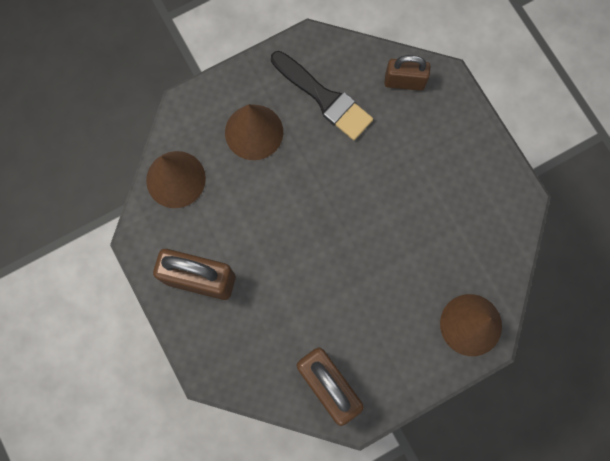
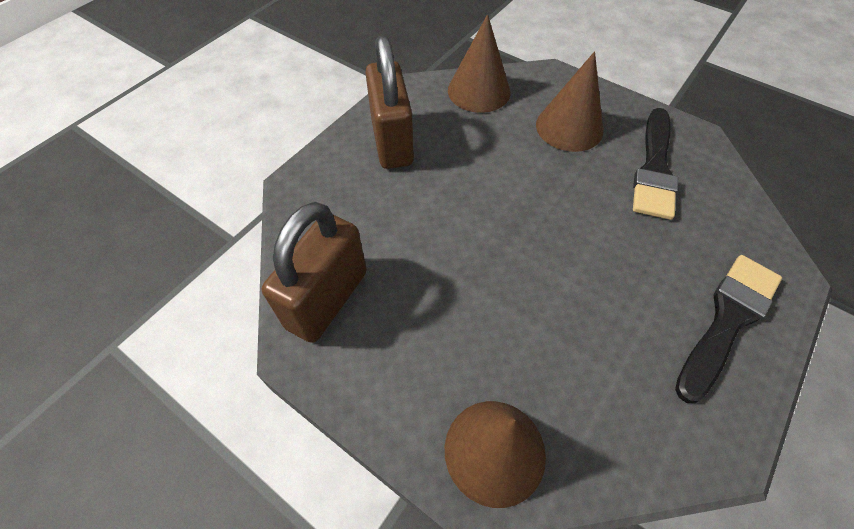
camera: 65 degrees right, 20 degrees down
brown padlock [384,55,430,91] -> none
none -> black brush [675,255,782,403]

